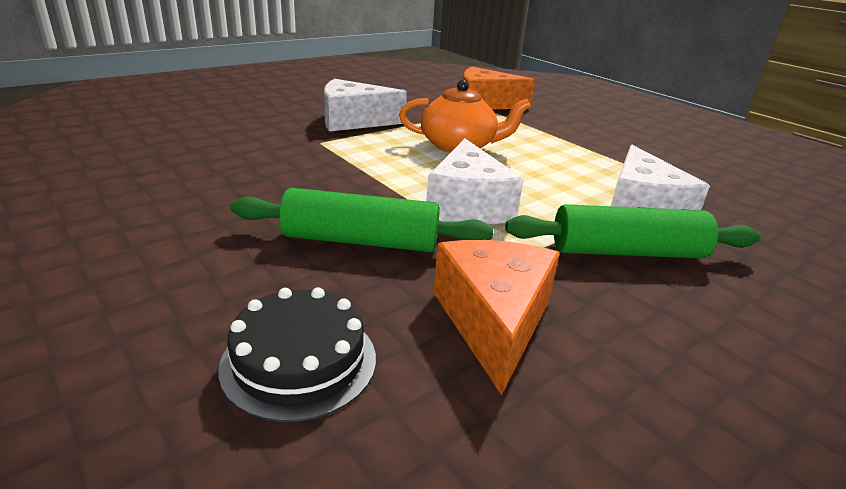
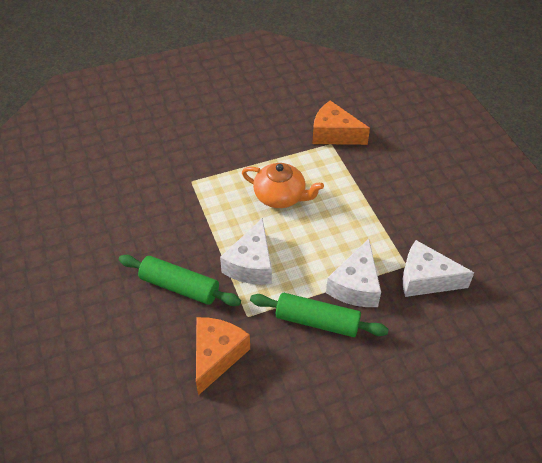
camera: 20 degrees right, 20 degrees up
black cake [218,287,376,422] -> none
white cheese [324,79,407,132] -> white cheese moved to [403,240,474,297]

